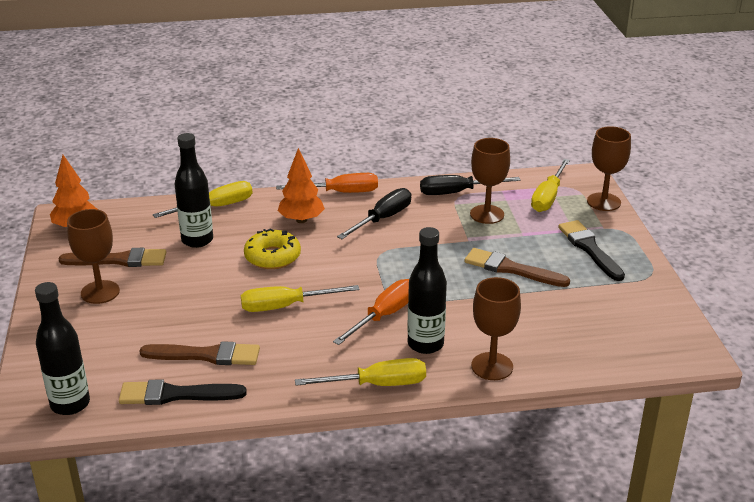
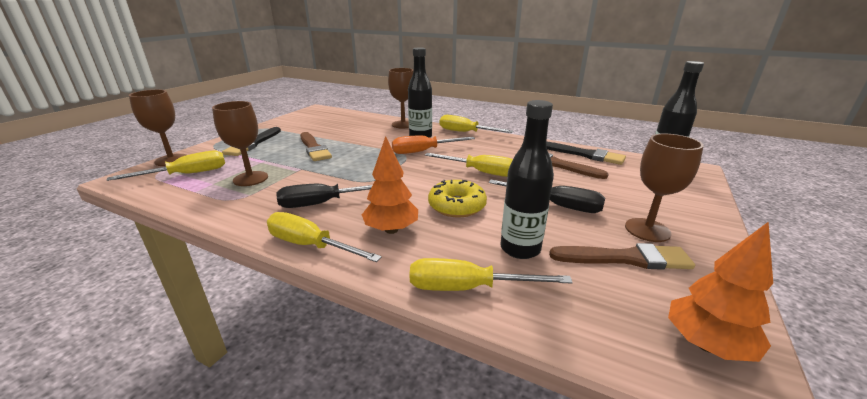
camera: 145 degrees left, 5 degrees down
brown brush [59,248,166,267] -> brown brush turned 150 degrees clockwise [549,243,695,270]
orange screwdriver [276,173,378,193] -> yellow screwdriver [267,212,382,262]
black screwdriver [420,175,521,195] -> black screwdriver moved to [489,180,605,213]

